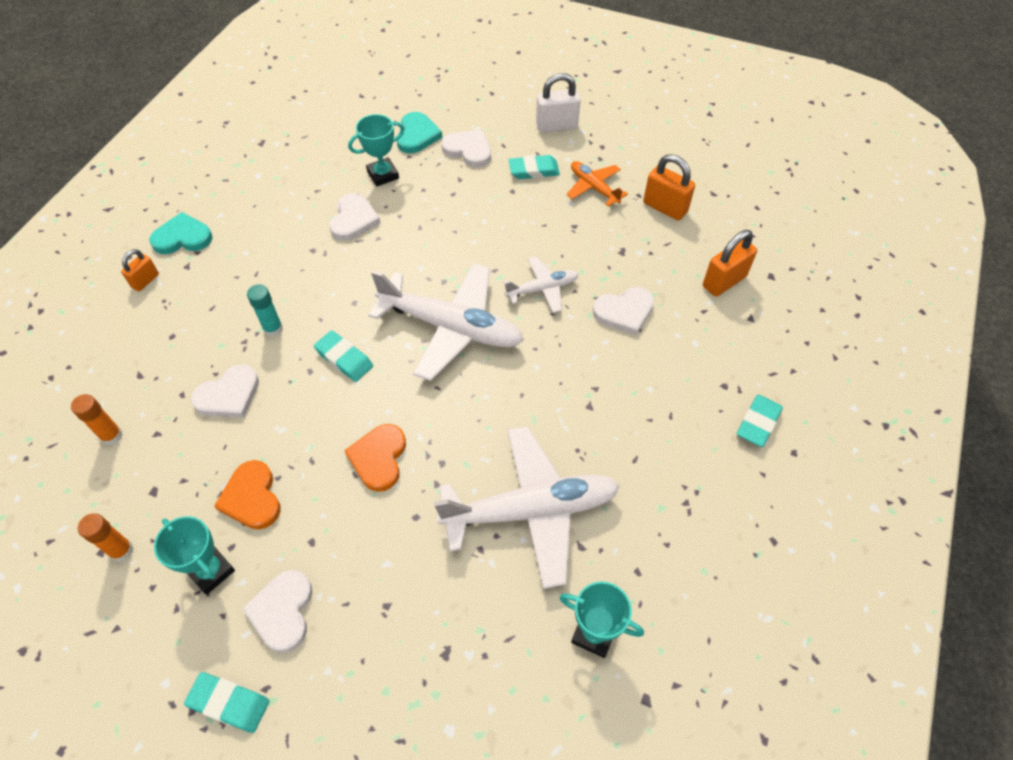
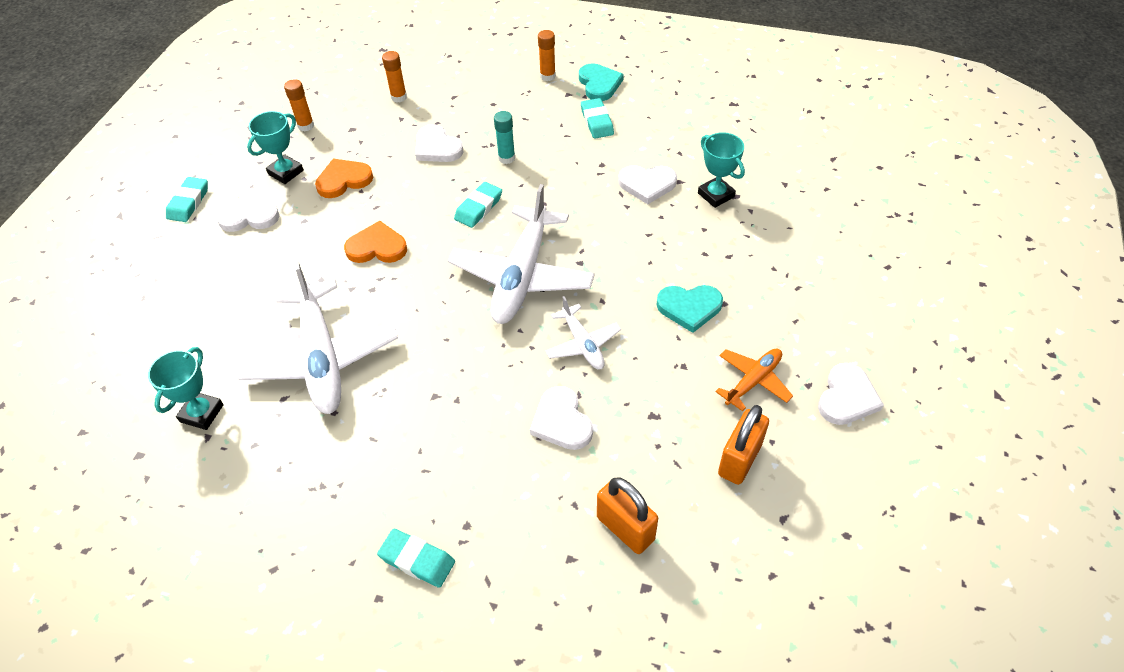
camera: 85 degrees right, 5 degrees down
orange padlock [121,249,159,291] -> orange glue stick [538,30,556,81]
turquoise heart [397,112,442,154] -> turquoise heart moved to [657,285,723,333]
white heart [441,130,491,167] -> white heart moved to [818,363,884,425]
turquoise eraser [509,155,560,179] -> turquoise eraser moved to [581,98,614,139]
white padlock [536,73,581,133] -> none

